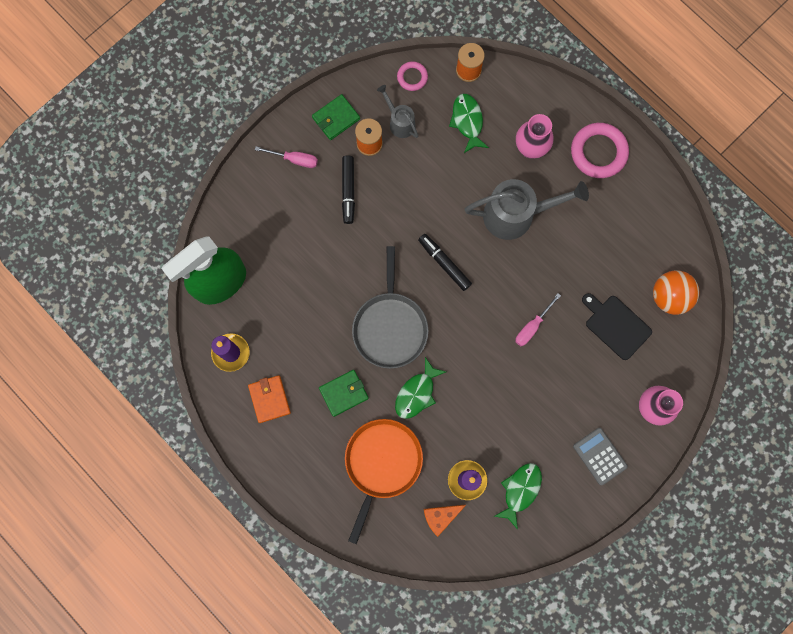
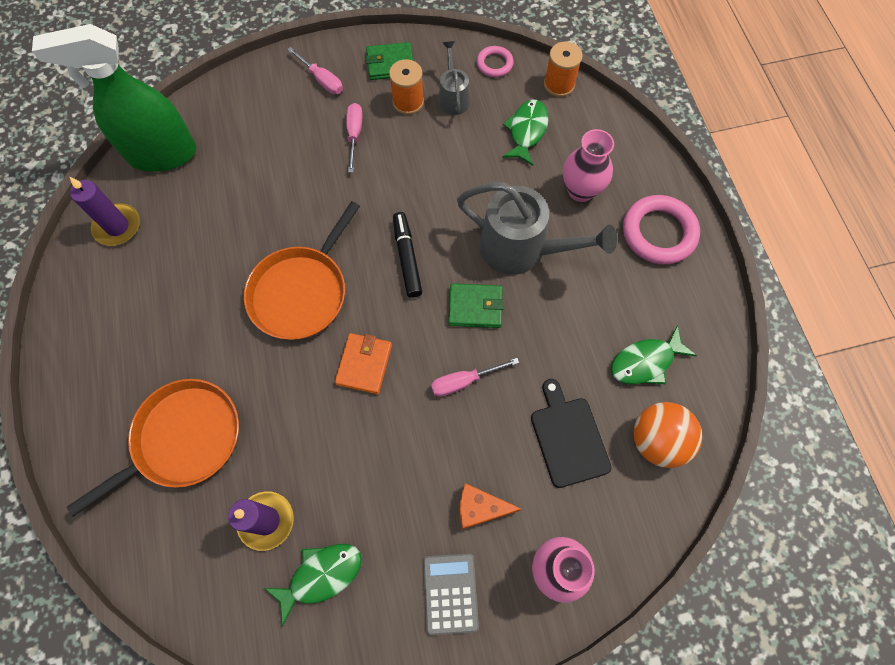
camera: 30 degrees right, 10 degrees down
orange wallet [248,375,291,423] -> orange wallet moved to [335,333,392,394]
green wallet [319,370,369,417] -> green wallet moved to [448,283,504,328]
black marker [342,155,355,224] -> pink screwdriver [346,103,362,173]
grey pan [352,246,429,369] -> orange pan [244,201,360,340]
green fish [395,357,446,419] -> green fish moved to [611,325,697,384]
orange cheese [424,505,466,537] -> orange cheese moved to [460,483,521,530]

